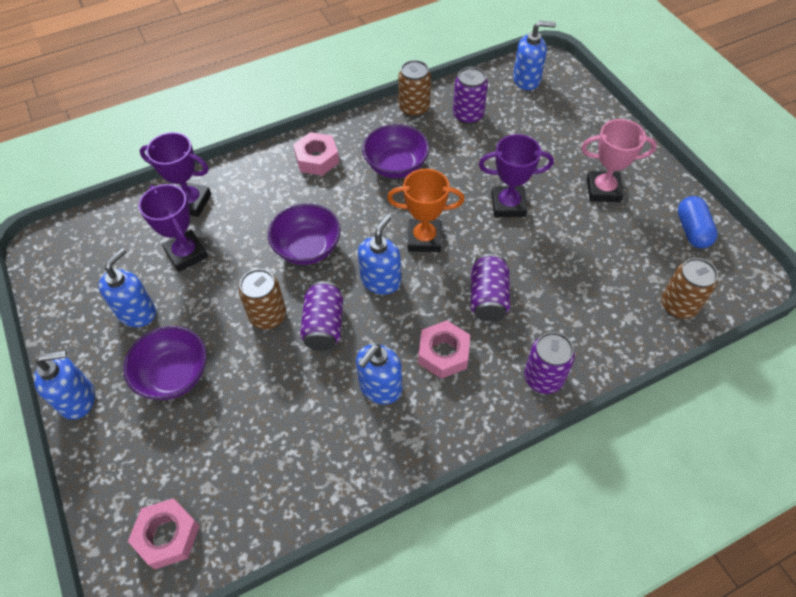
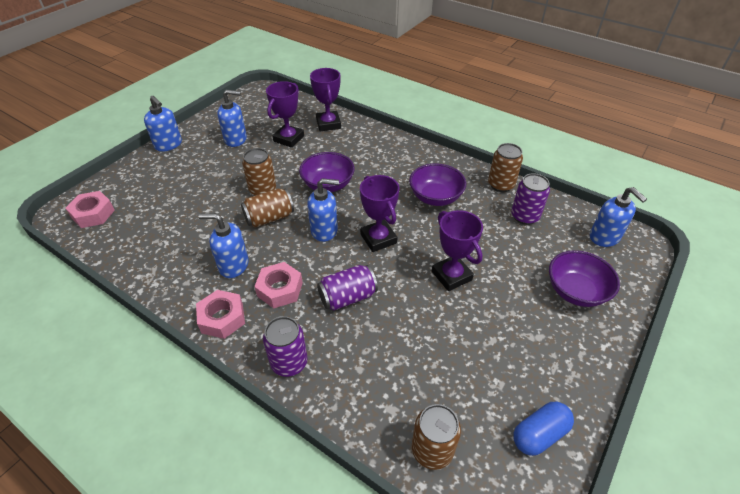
camera: 60 degrees right, 10 degrees down
purple bowl [123,326,207,400] -> purple bowl moved to [549,250,620,307]
pink nut [293,132,339,176] -> pink nut moved to [196,290,245,339]
purple can [300,281,343,351] -> brown can [241,189,294,227]
orange trophy [387,169,465,252] -> purple trophy [360,175,399,252]
pink trophy [581,119,657,202] -> none

